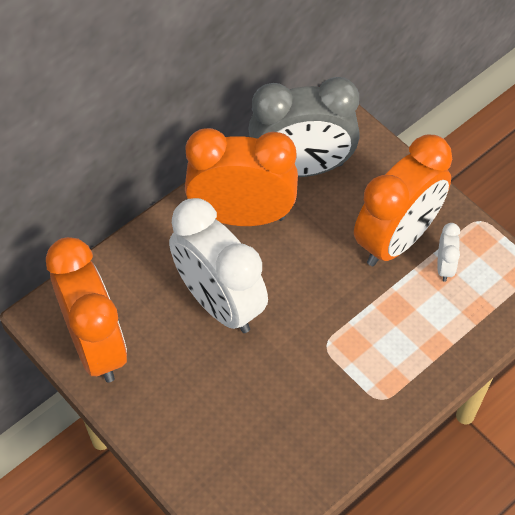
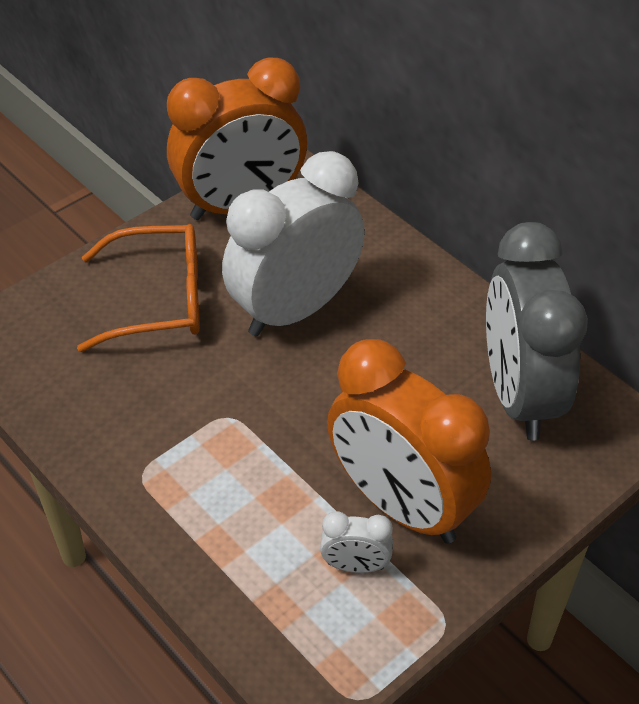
camera: 90 degrees right, 10 degrees down
orange clock [185,128,298,226] -> none
none -> orange glasses [77,224,200,352]

